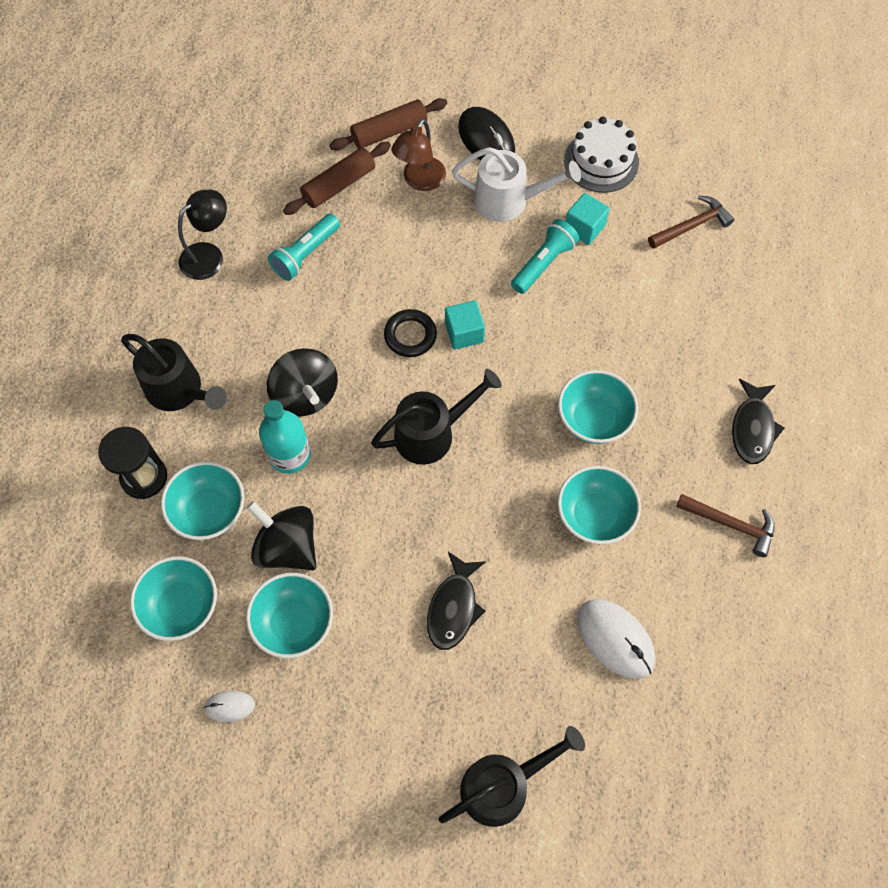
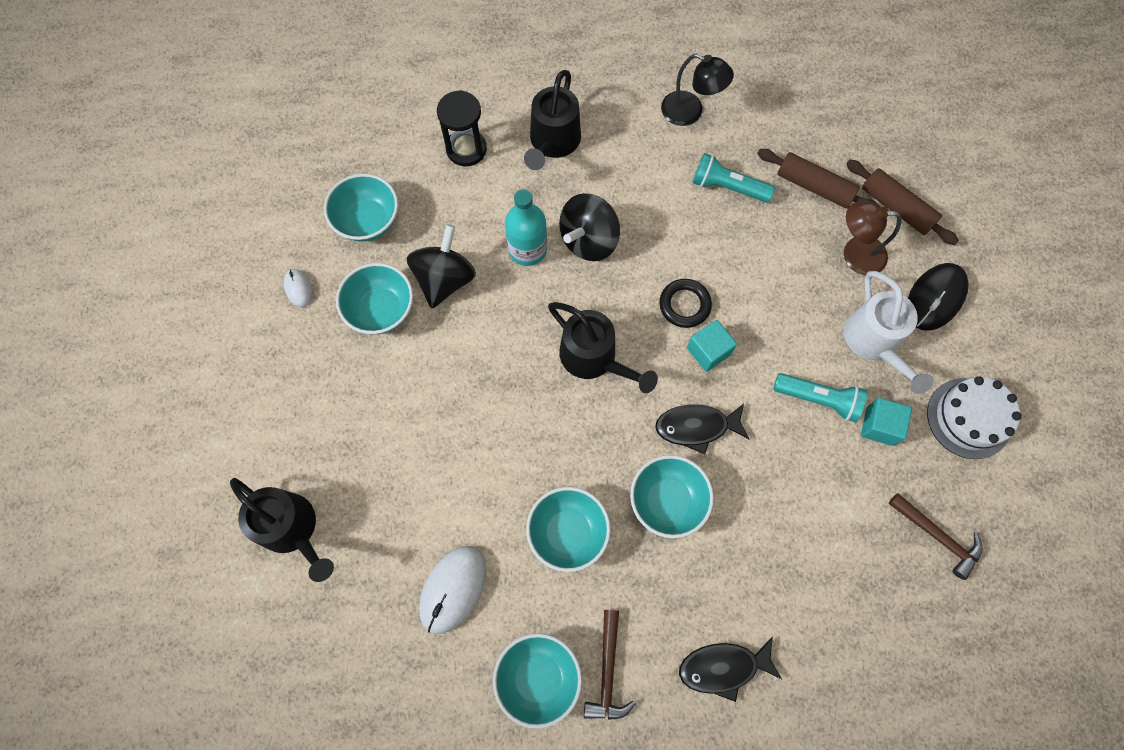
camera: 70 degrees right, 5 degrees up
turquoise bowl [161,461,244,540] -> turquoise bowl moved to [493,633,582,729]
black fish [427,552,486,650] -> black fish moved to [655,403,749,455]

